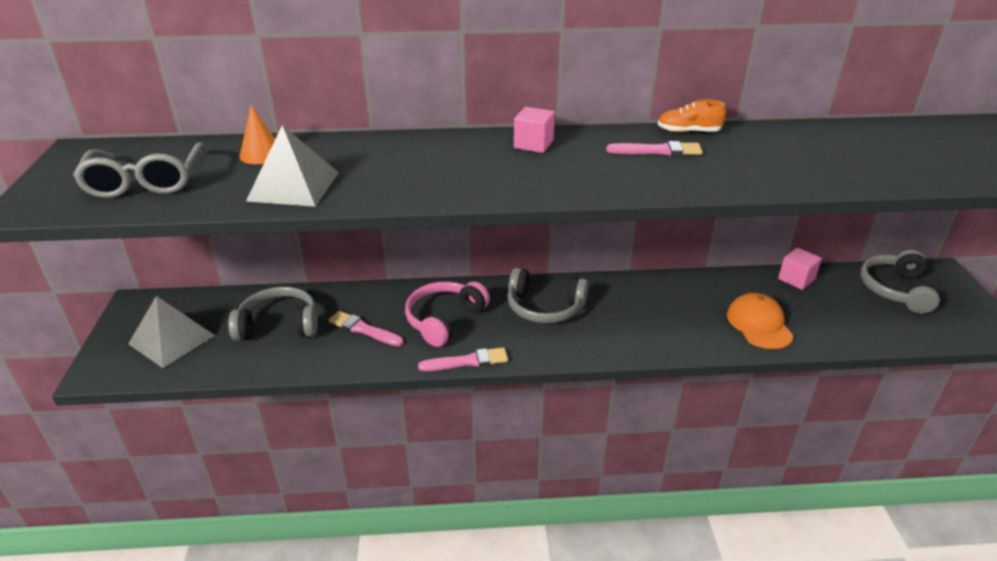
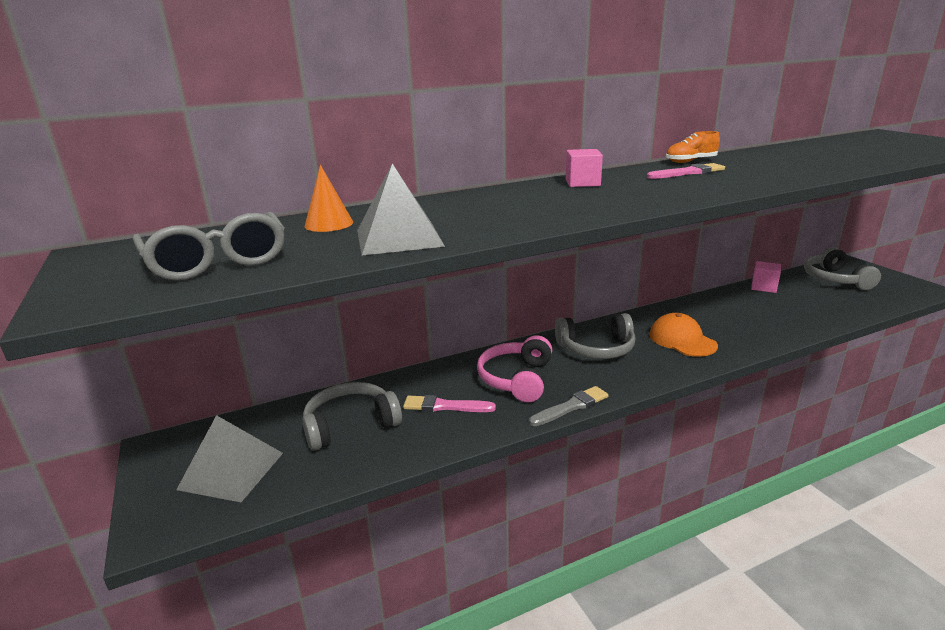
camera: 20 degrees left, 10 degrees down
pink brush [418,347,508,371] -> grey brush [529,386,608,426]
orange cap [727,293,793,349] -> orange cap moved to [649,313,718,357]

